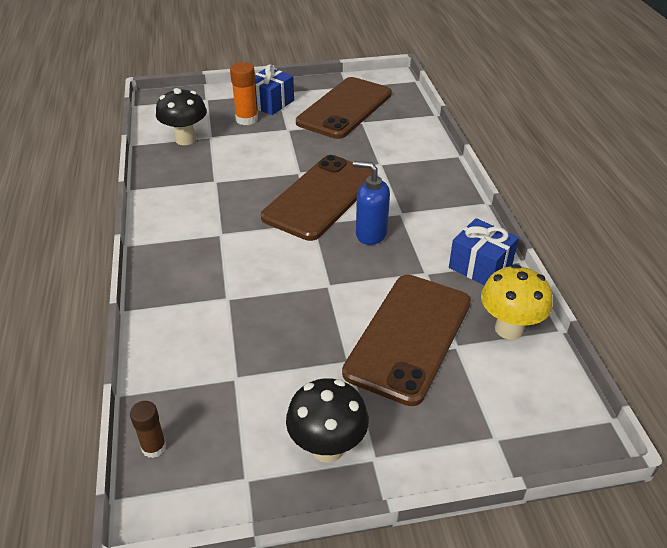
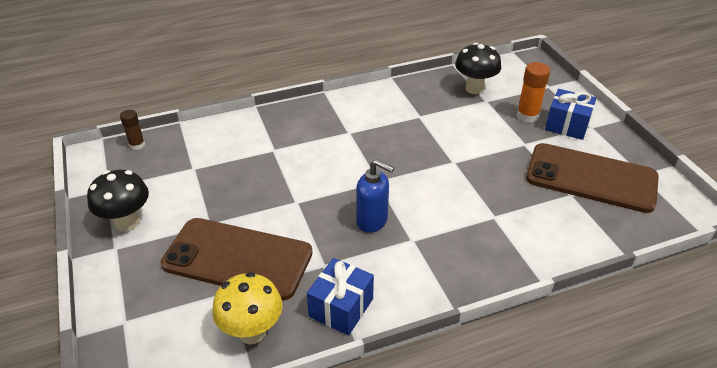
camera: 80 degrees right, 0 degrees up
brown phone [261,155,372,241] -> none
blue soap dispenser [353,161,390,245] -> blue soap dispenser turned 105 degrees clockwise [356,159,394,233]

